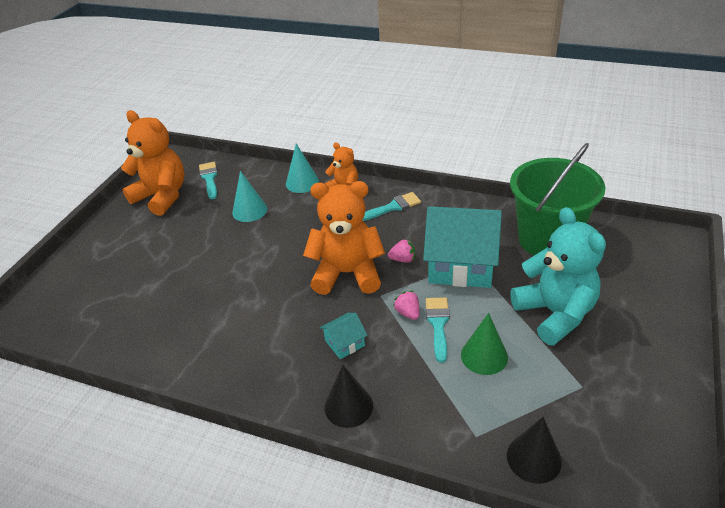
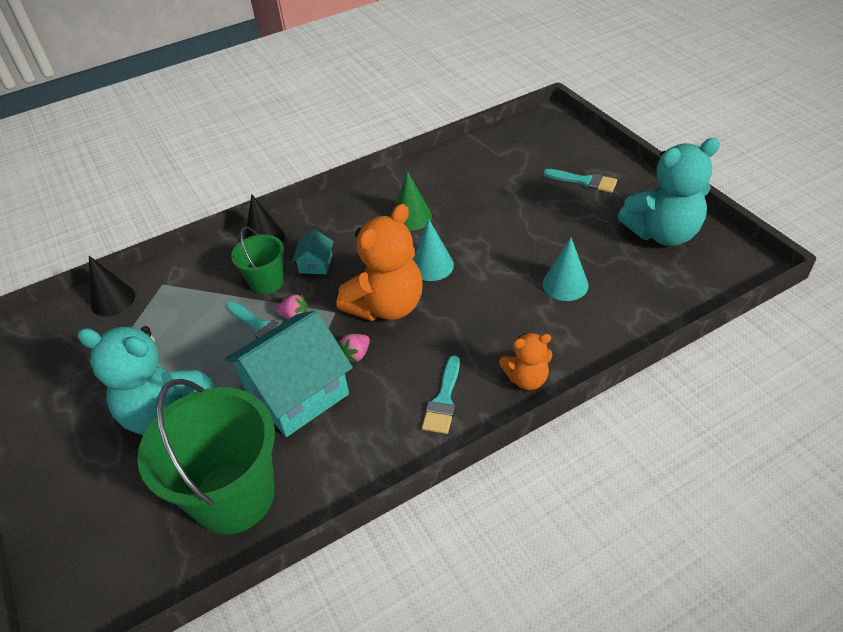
camera: 130 degrees right, 5 degrees up
orange teddy bear [121,110,184,216] -> turquoise teddy bear [618,138,720,246]
turquoise brush [199,162,218,199] -> turquoise brush moved to [543,169,617,193]
turquoise cone [286,144,319,193] -> turquoise cone moved to [413,220,454,281]
green cone [461,313,508,375] -> green cone moved to [395,171,432,231]
none -> green bucket [231,227,284,294]

